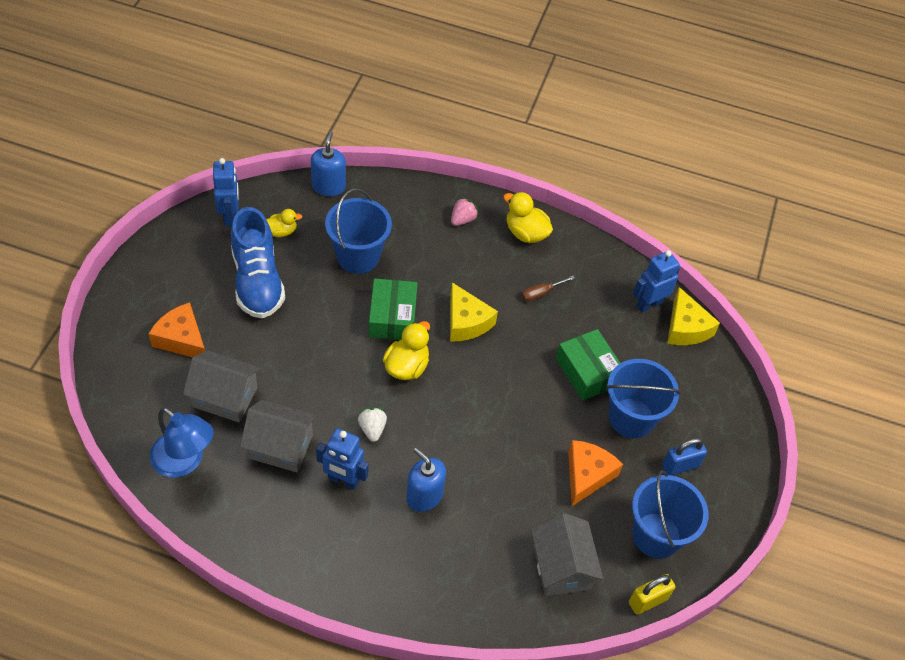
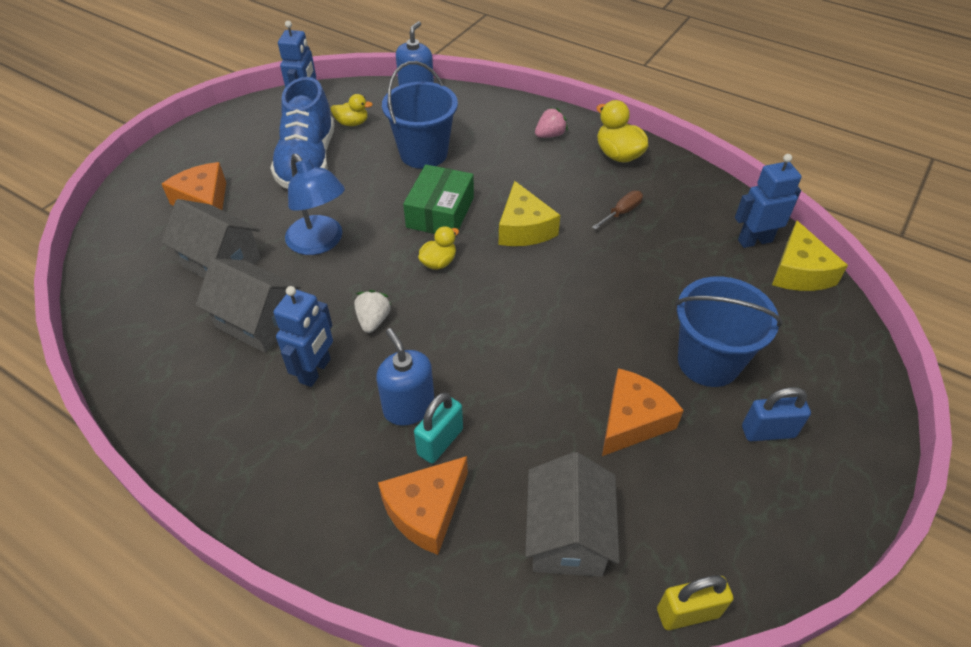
camera: 20 degrees right, 5 degrees down
blue lamp [150,407,214,478] -> blue lamp moved to [285,154,345,255]
blue robot [316,428,369,490] -> blue robot turned 105 degrees counterclockwise [273,286,333,387]
yellow duck [383,321,430,380] -> yellow duck [418,226,459,270], size x0.64
brown screwdriver [522,276,575,302] -> brown screwdriver turned 150 degrees clockwise [592,191,643,230]
green box [556,329,620,401] -> none
blue bucket [632,470,709,559] -> none
none -> orange cheese [378,456,468,555]
none -> turquoise padlock [414,392,463,464]

